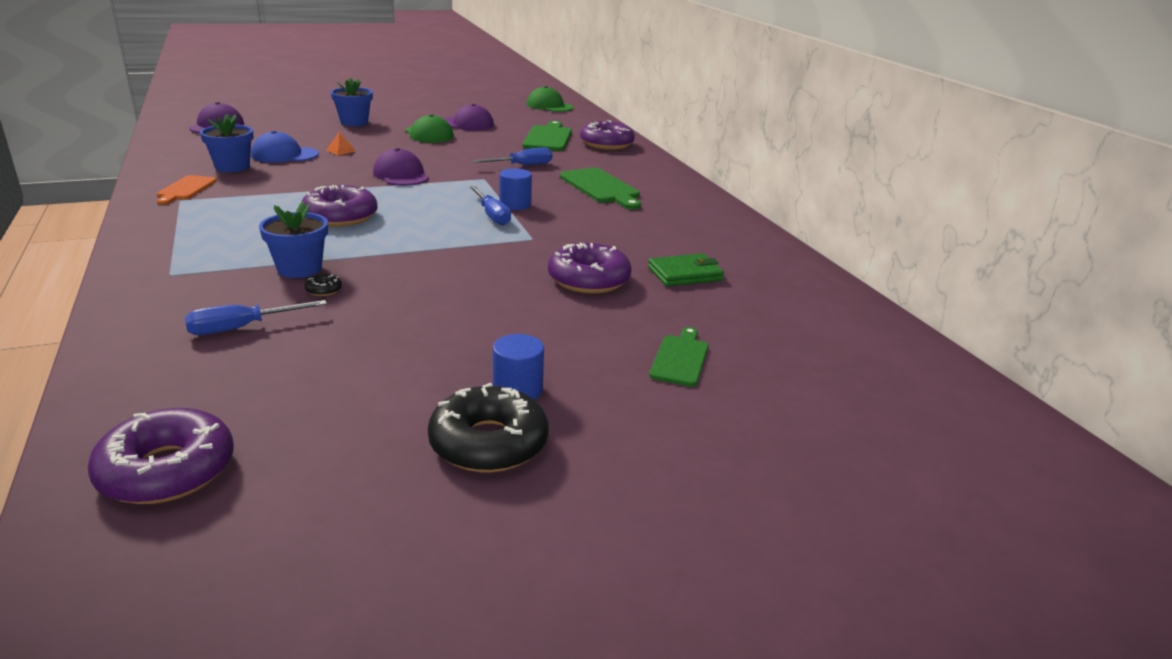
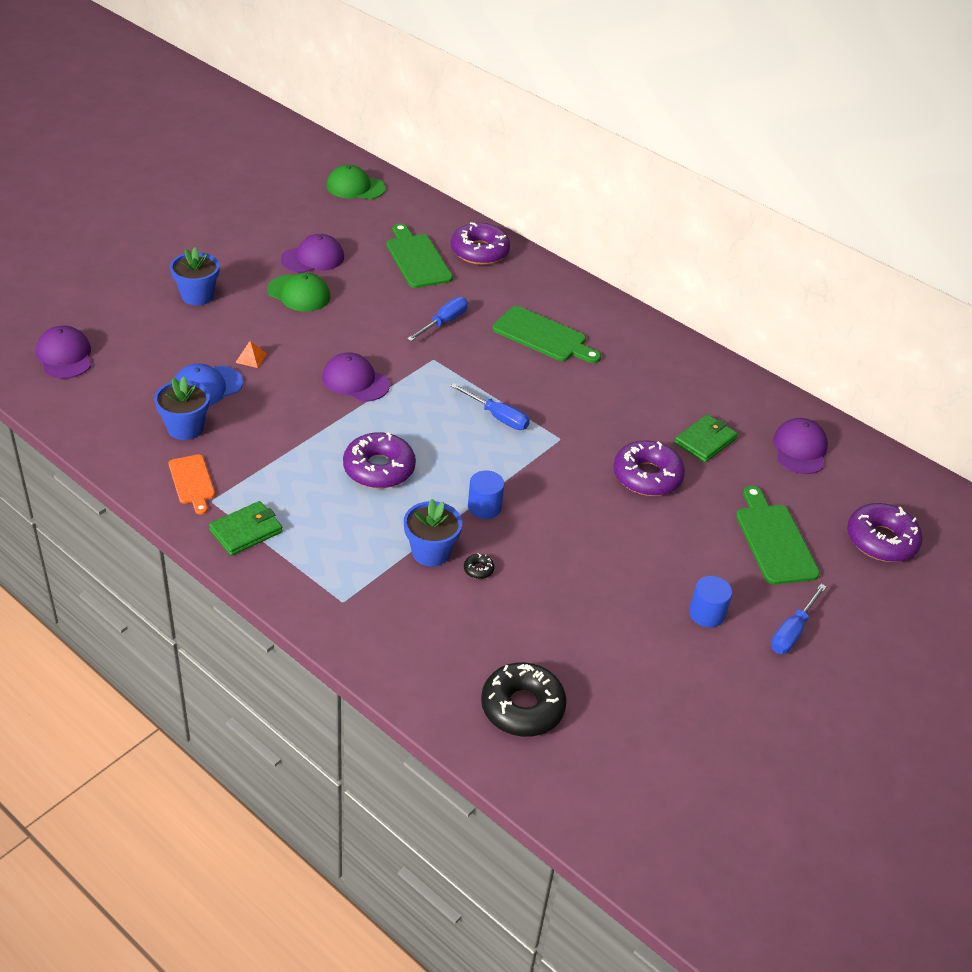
camera: 30 degrees left, 15 degrees up
purple donut [88,408,234,504] -> purple donut moved to [847,503,923,562]
blue screwdriver [185,300,327,335] -> blue screwdriver moved to [771,584,827,654]
black donut [428,383,549,472] -> black donut moved to [481,662,567,737]
blue cylinder [499,168,532,210] -> blue cylinder moved to [468,470,504,519]
green cutting board [649,327,709,387] -> green cutting board [736,486,820,585], size x1.59
none -> green wallet [209,501,283,556]
none -> purple cap [773,418,828,474]

